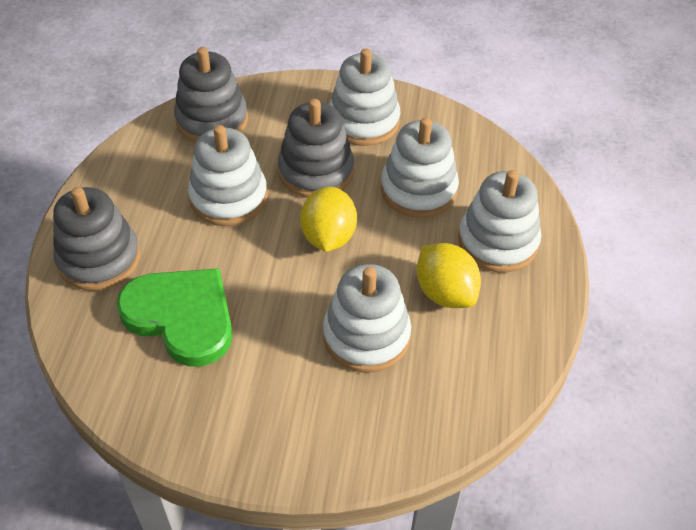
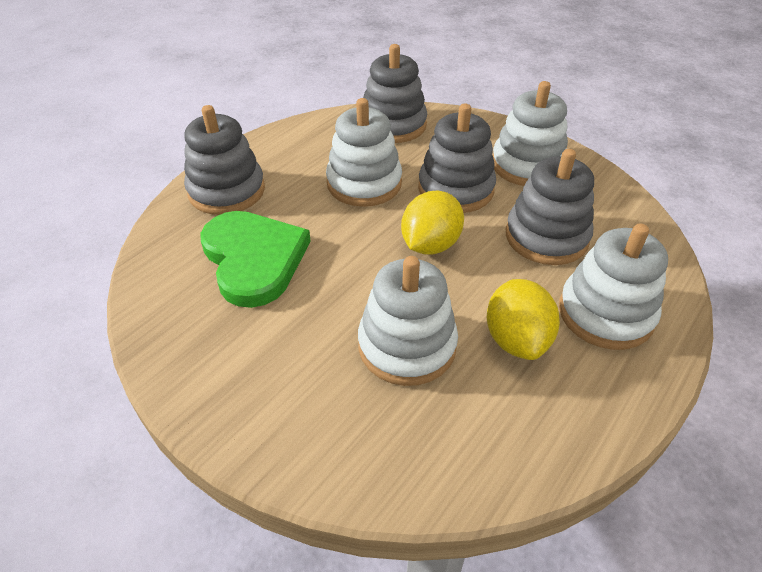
camera: 30 degrees right, 5 degrees down
white stacking toy [381,117,459,218] -> grey stacking toy [506,149,594,265]

